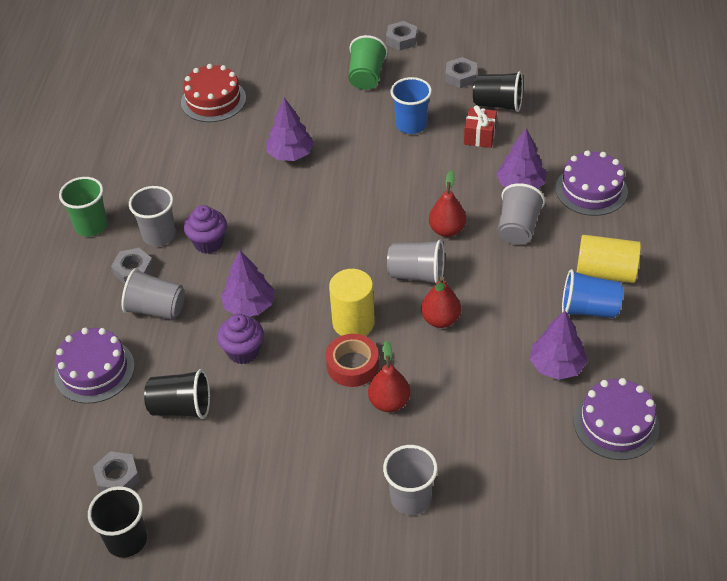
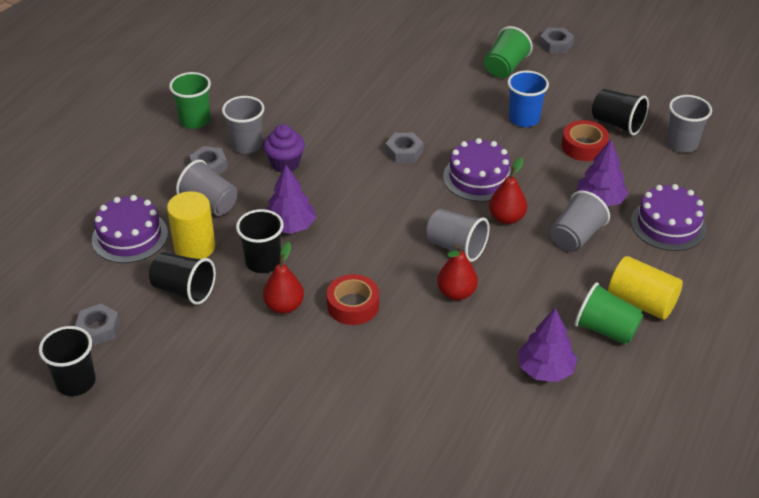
camera: 20 degrees right, 5 degrees down
red cake [181,64,246,122] -> none
purple cupcake [217,314,264,364] -> black cup [236,209,284,273]
purple tree [266,98,314,161] -> none
yellow cylinder [329,269,375,336] -> yellow cylinder moved to [167,191,215,259]
red pear [368,340,410,412] -> red pear moved to [263,242,304,314]
grey cup [383,445,438,515] -> grey cup moved to [666,95,712,153]
grey nut [445,57,477,88] -> grey nut moved to [386,133,424,163]
red gift [464,105,497,148] -> red tape [562,120,609,161]
blue cup [562,269,623,318] -> green cup [575,282,643,345]
purple cake [574,378,659,460] -> purple cake moved to [443,138,514,202]

